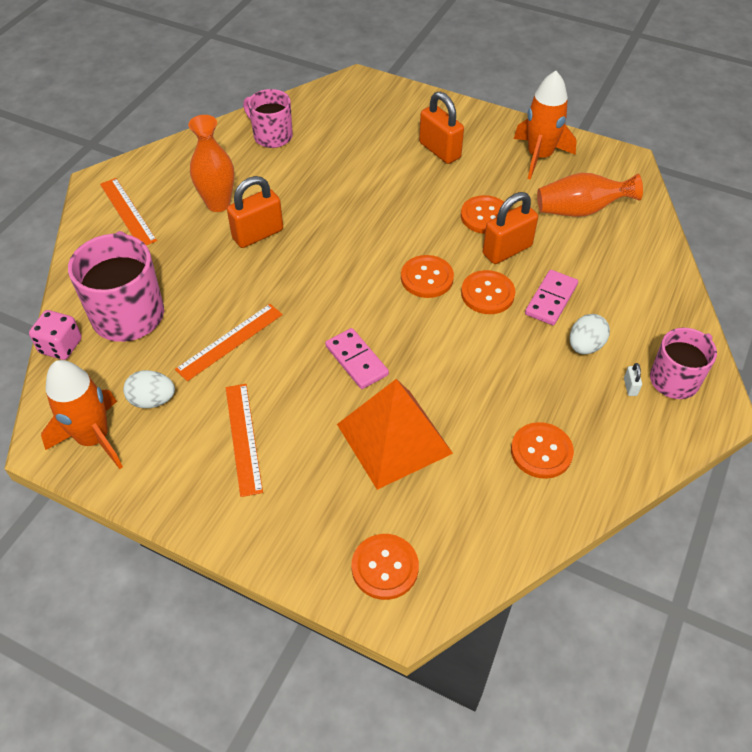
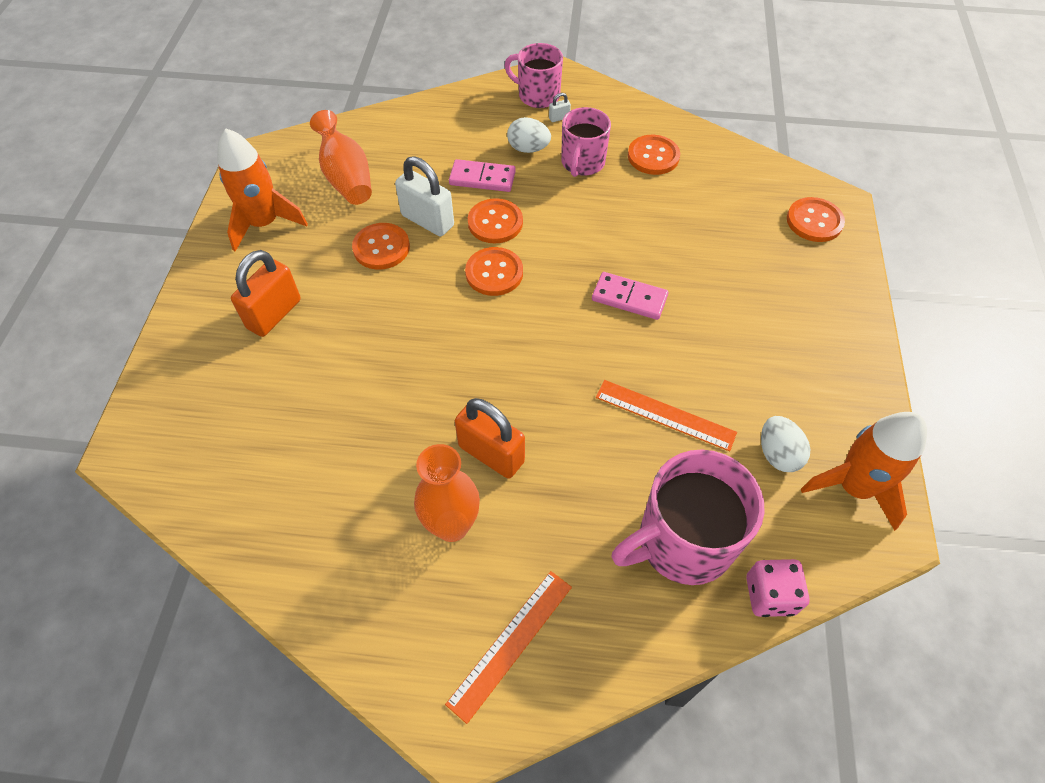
camera: 110 degrees left, 5 degrees up
orange ruler [226,384,263,497] -> none
pink mug [243,89,293,148] -> pink mug moved to [561,107,611,177]
pink domino [325,328,389,389] -> pink domino turned 75 degrees clockwise [592,272,668,320]
orange pyramid [337,379,453,490] -> none
orange padlock [483,192,538,264] -> white padlock [395,156,454,236]

